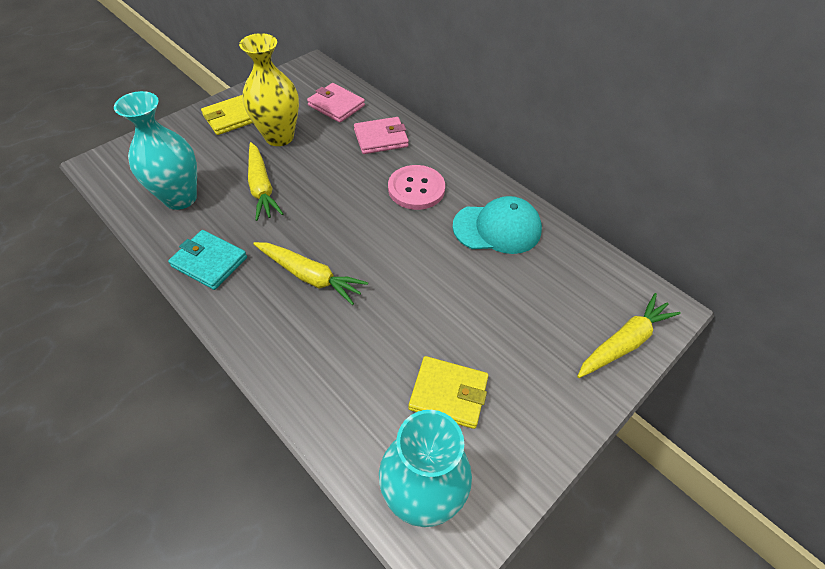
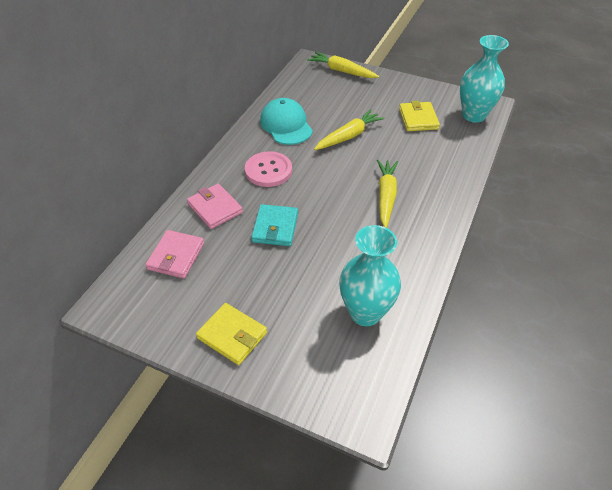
camera: 110 degrees left, 5 degrees down
turquoise wallet [168,230,247,290] -> turquoise wallet moved to [251,204,298,246]
yellow vase [239,33,299,146] -> none
yellow carrot [248,142,283,221] -> yellow carrot moved to [314,110,385,150]

